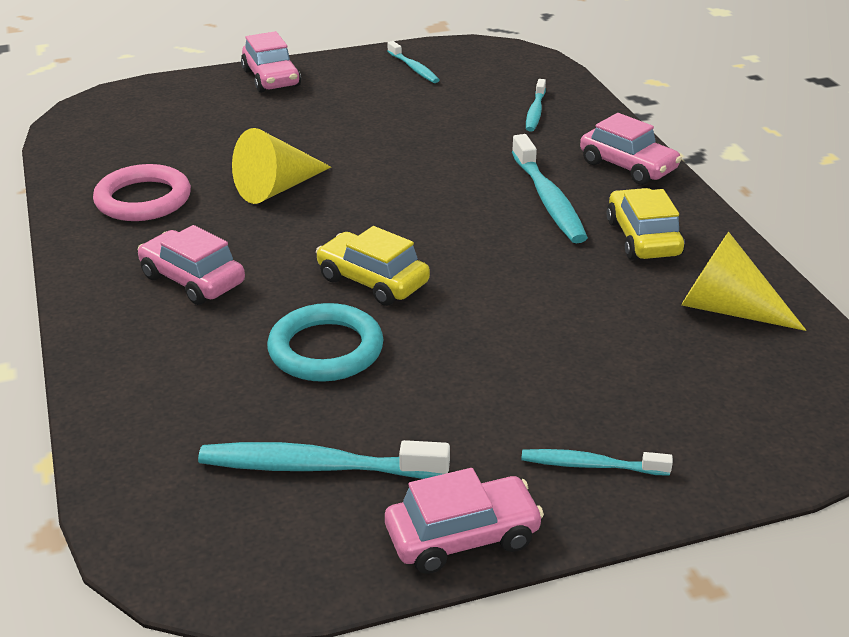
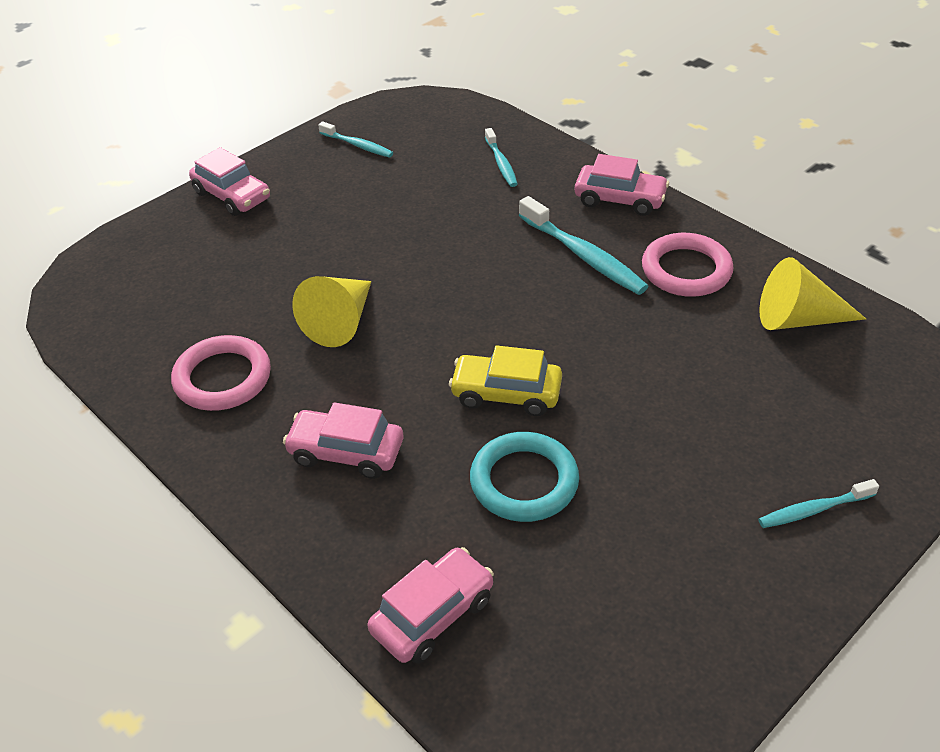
camera: 25 degrees left, 10 degrees up
turquoise toothbrush [198,440,450,479] -> none
pink car [385,468,544,574] -> pink car moved to [367,547,494,664]
yellow car [607,188,685,260] -> pink ring [642,233,734,297]

